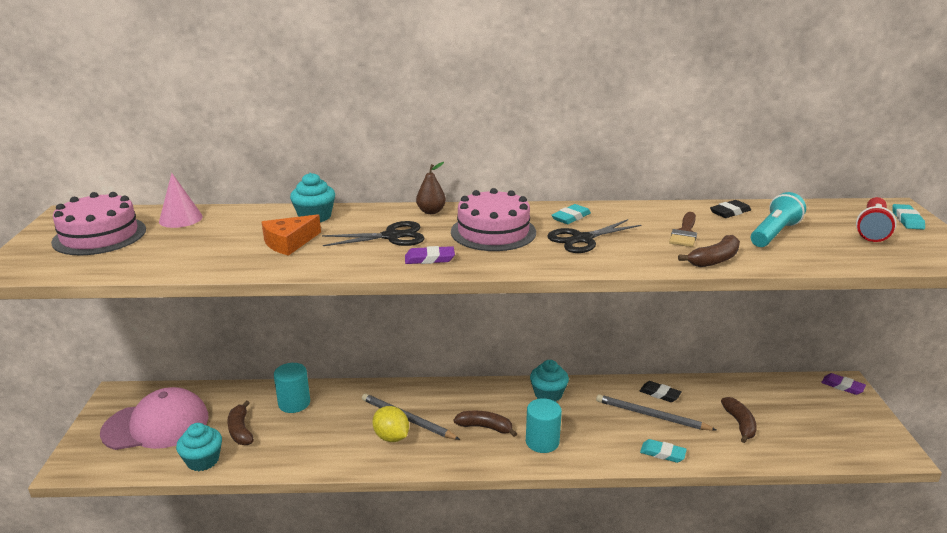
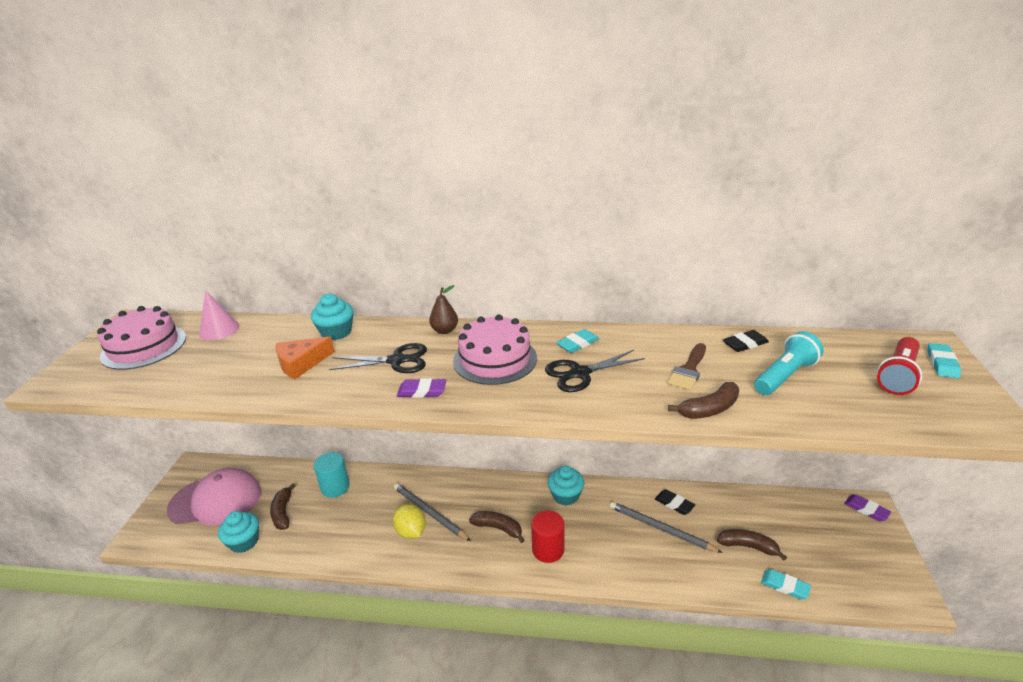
camera: 10 degrees right, 5 degrees up
turquoise cylinder [526,398,562,453] -> red cylinder [531,510,565,563]
turquoise eraser [640,439,687,463] -> turquoise eraser moved to [761,569,811,599]
brown banana [721,397,757,443] -> brown banana turned 75 degrees counterclockwise [717,529,787,560]

